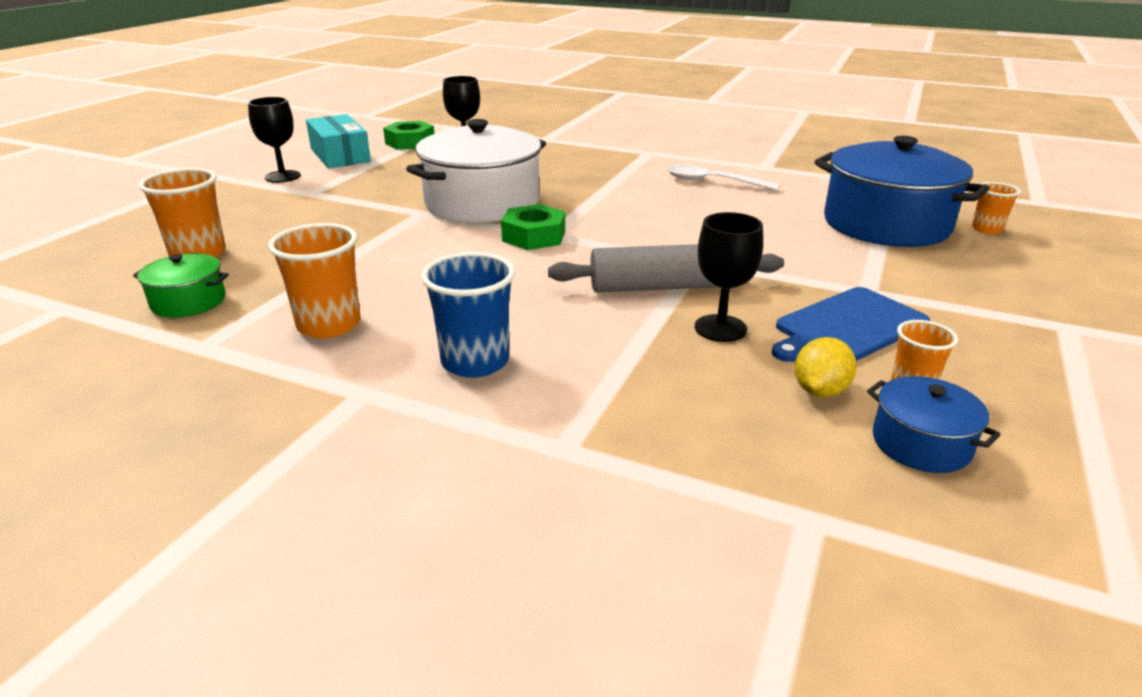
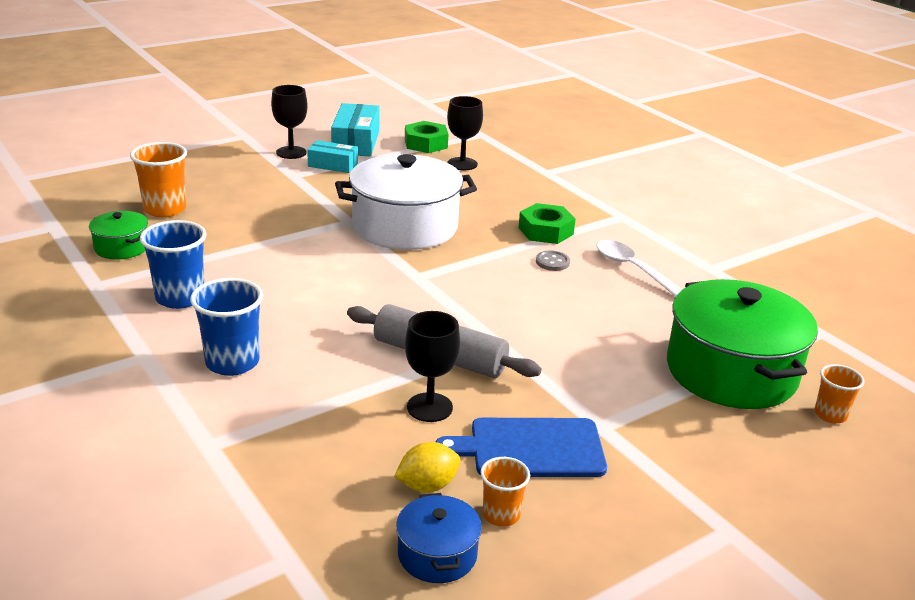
camera: 30 degrees right, 0 degrees up
orange cup [268,223,361,338] -> blue cup [140,220,206,309]
green nut [501,204,565,250] -> green nut moved to [518,203,576,244]
blue pot [814,136,989,247] -> green pot [667,279,818,409]
none -> turquoise box [307,140,358,173]
none -> grey button [536,251,570,271]

